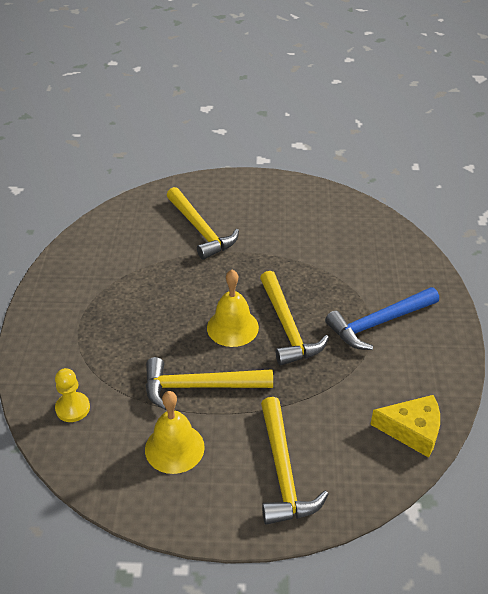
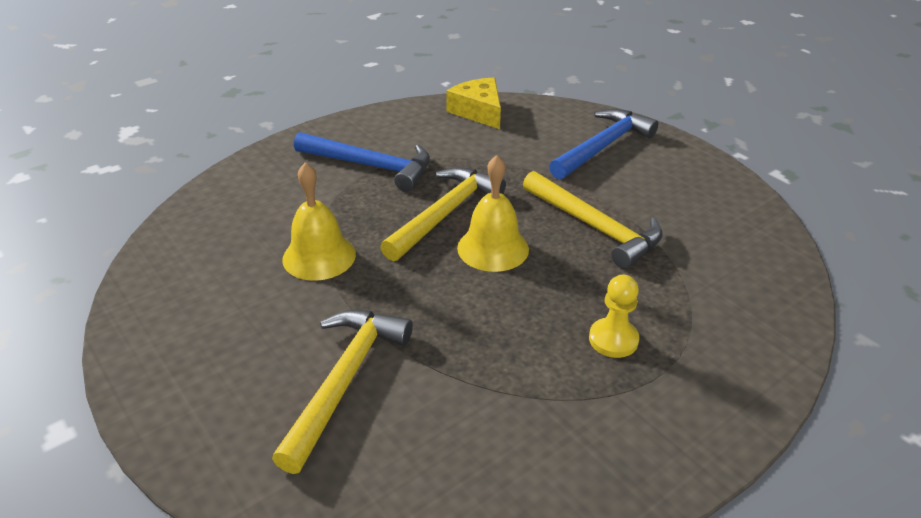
camera: 130 degrees left, 5 degrees down
yellow pawn [55,368,90,422] -> yellow pawn moved to [589,275,639,358]
yellow bell [145,391,205,474] -> yellow bell moved to [282,162,356,281]
yellow hammer [261,397,329,525] -> blue hammer [549,109,658,179]

